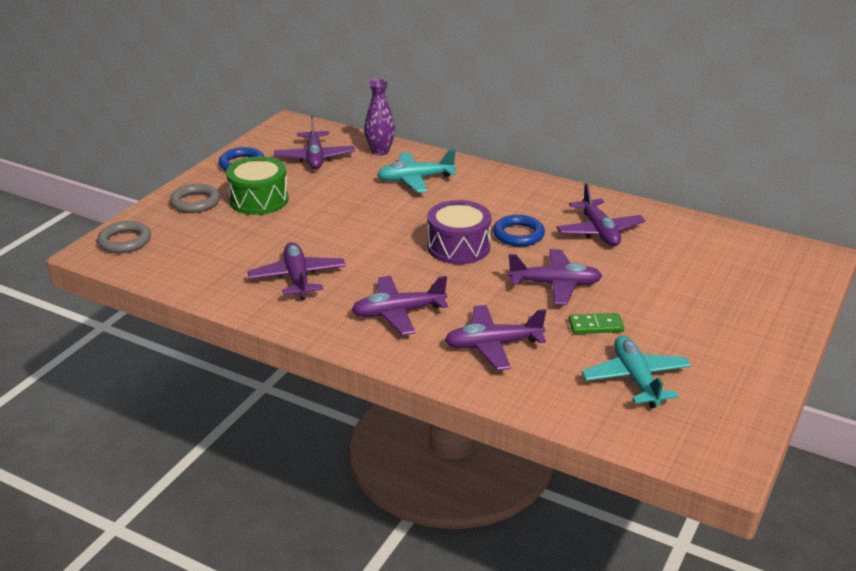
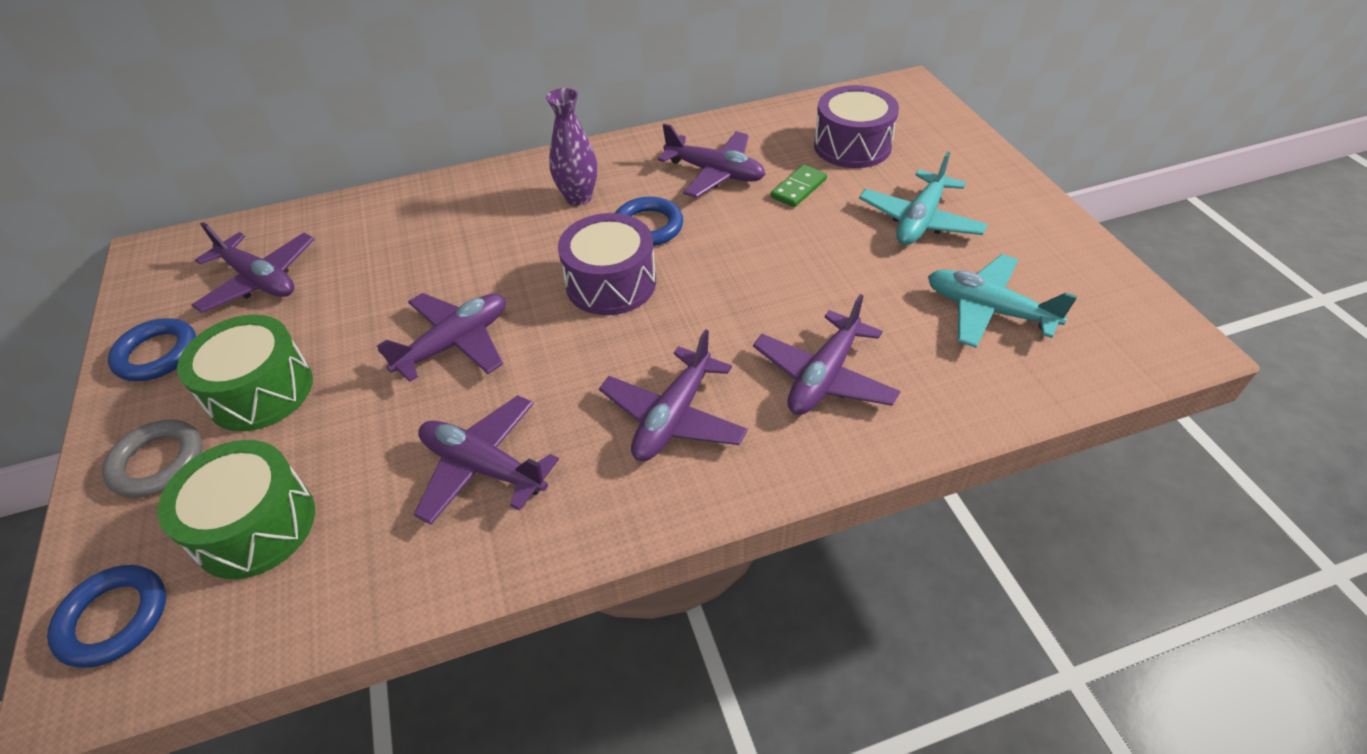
camera: 45 degrees left, 15 degrees up
grey ring [97,221,151,253] -> blue ring [47,565,166,668]
purple vase [364,79,395,156] -> purple vase moved to [546,88,598,206]
turquoise plane [377,149,456,193] -> turquoise plane moved to [859,151,988,245]
purple plane [508,249,602,305] -> purple plane moved to [377,293,506,382]
green domino [569,313,624,334] -> green domino moved to [771,164,827,207]
none -> green drum [157,440,315,579]
none -> purple drum [814,85,899,168]

